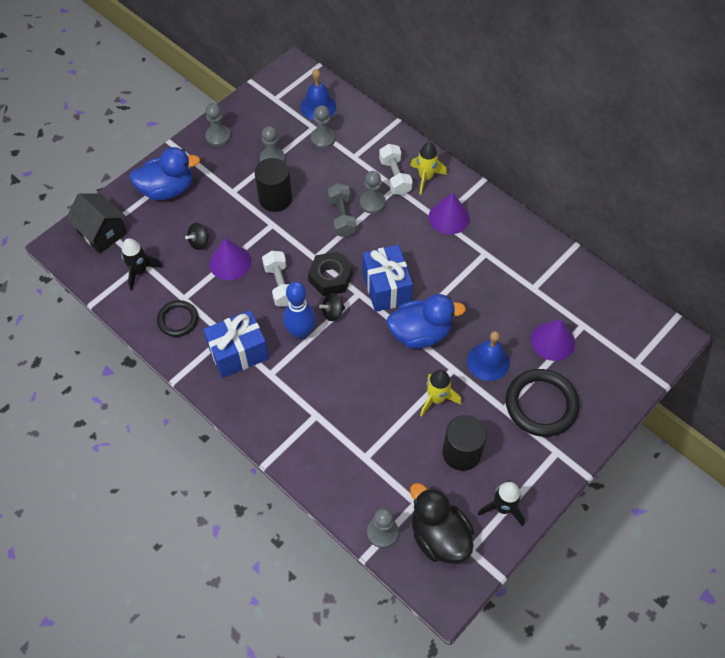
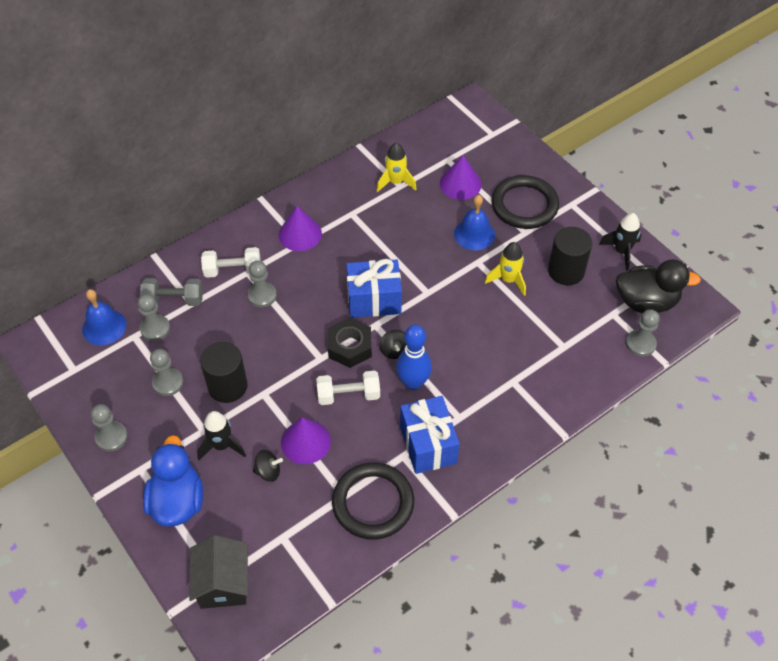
camera: 80 degrees left, 5 degrees down
black house [66,193,127,253] -> black house turned 60 degrees counterclockwise [189,535,248,609]
black rocket [121,238,163,290] -> black rocket moved to [197,411,246,460]
black ring [157,300,198,337] -> black ring [332,462,414,540], size x1.69
black spinning top [185,223,210,250] -> black spinning top turned 60 degrees counterclockwise [253,450,283,482]
grey dumbbell [328,183,356,237] -> grey dumbbell moved to [140,278,203,306]
blue duck [387,294,466,349] -> none
yellow rocket [410,142,447,195] -> yellow rocket moved to [377,143,417,192]
black duck [410,483,474,563] -> black duck turned 150 degrees counterclockwise [616,259,701,313]

